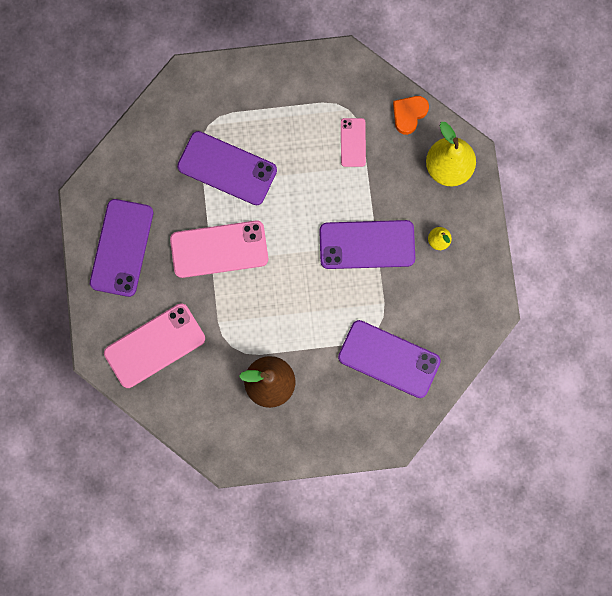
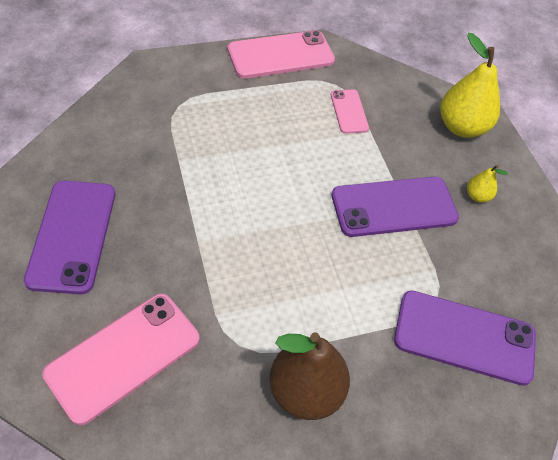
camera: 15 degrees left, 25 degrees down
pink phone [170,220,268,278] -> pink phone moved to [228,30,335,79]
purple phone [177,131,277,205] -> none
orange heart [393,96,429,135] -> none

